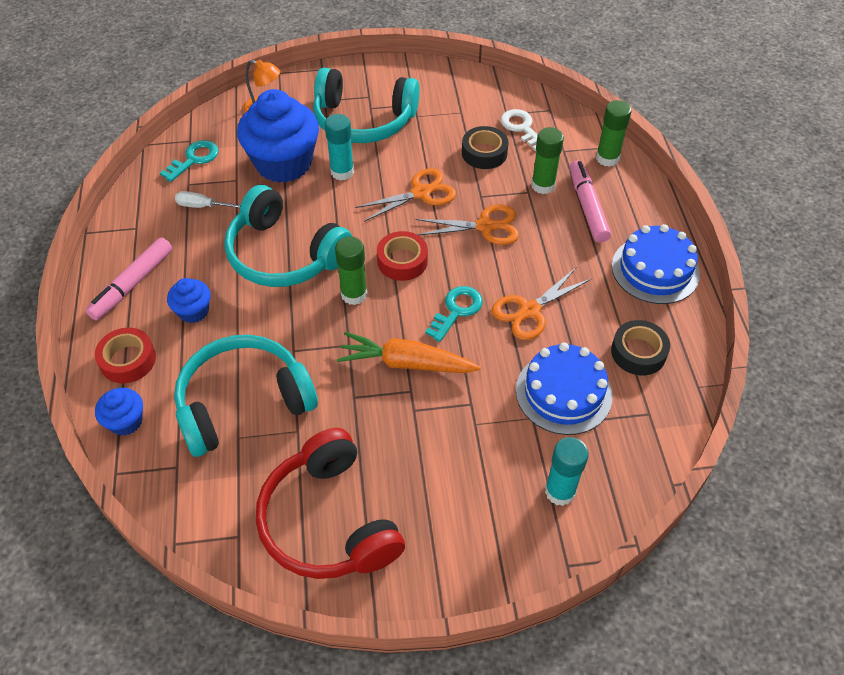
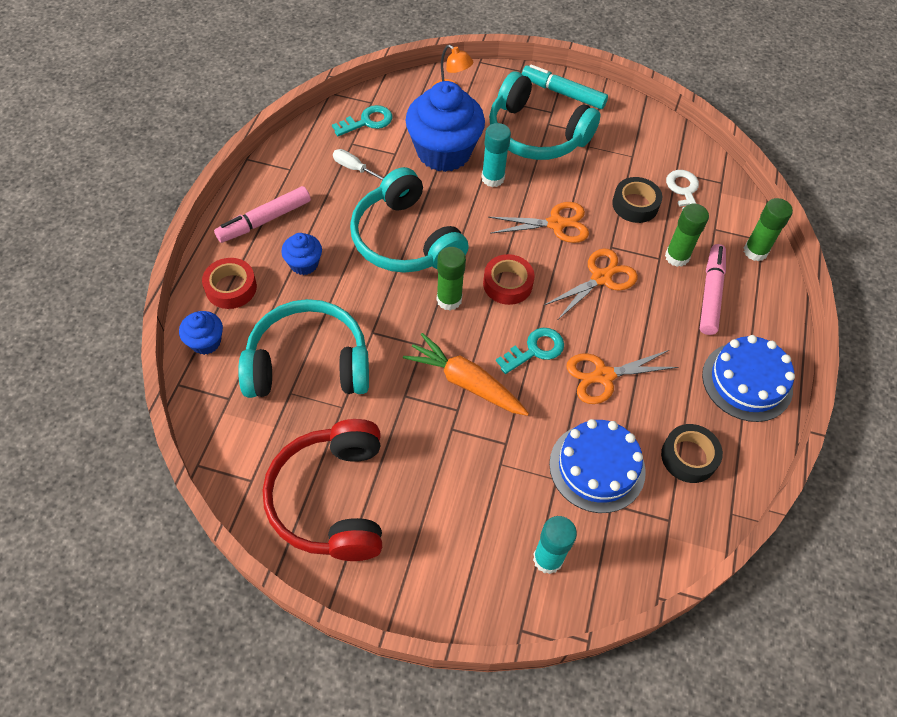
camera: 20 degrees right, 5 degrees up
orange scissors [415,204,519,245] -> orange scissors turned 60 degrees counterclockwise [543,249,638,319]
none -> turquoise marker [522,64,608,109]

